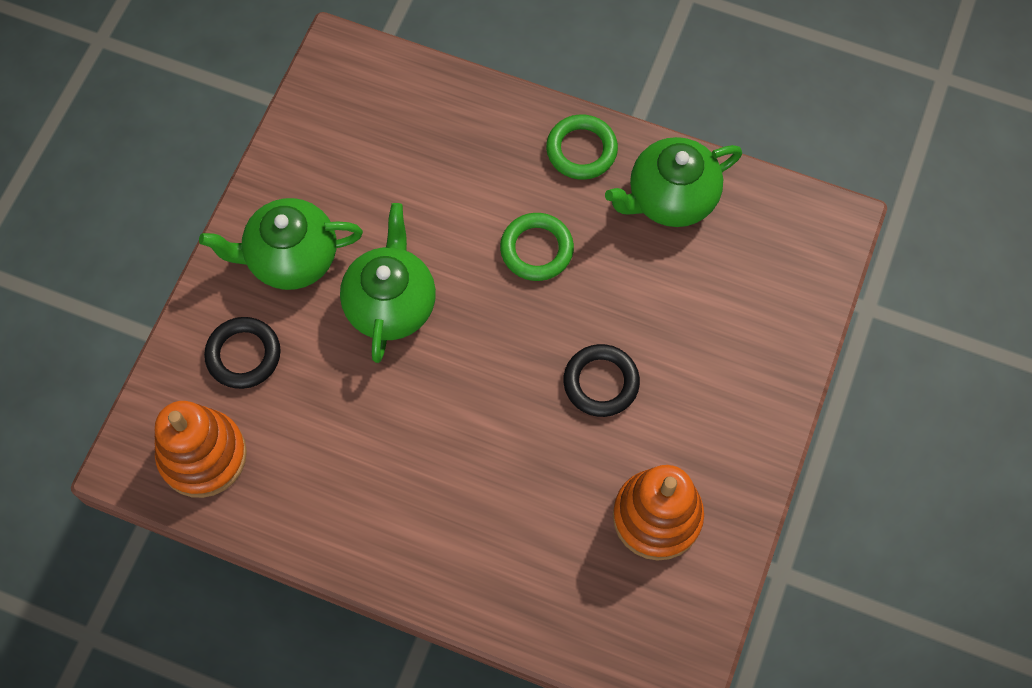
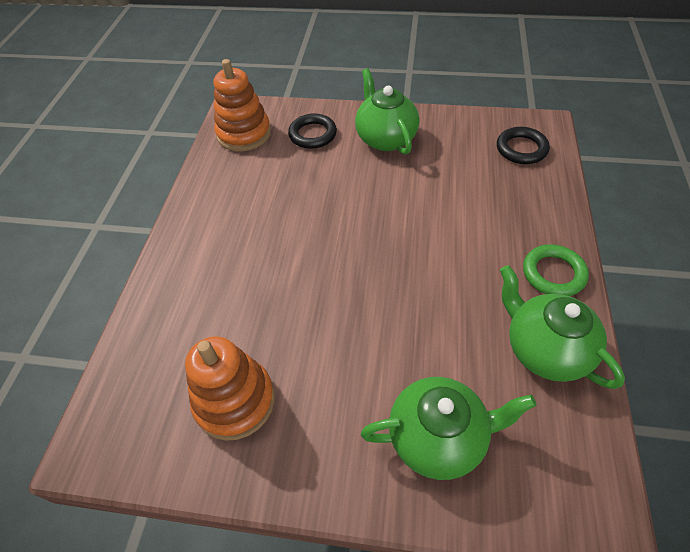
camera: 80 degrees right, 15 degrees down
green teapot [340,203,436,363] -> green teapot moved to [361,377,537,480]
green ring [500,213,574,281] -> none
black ring [563,344,640,417] -> black ring moved to [497,127,550,164]

